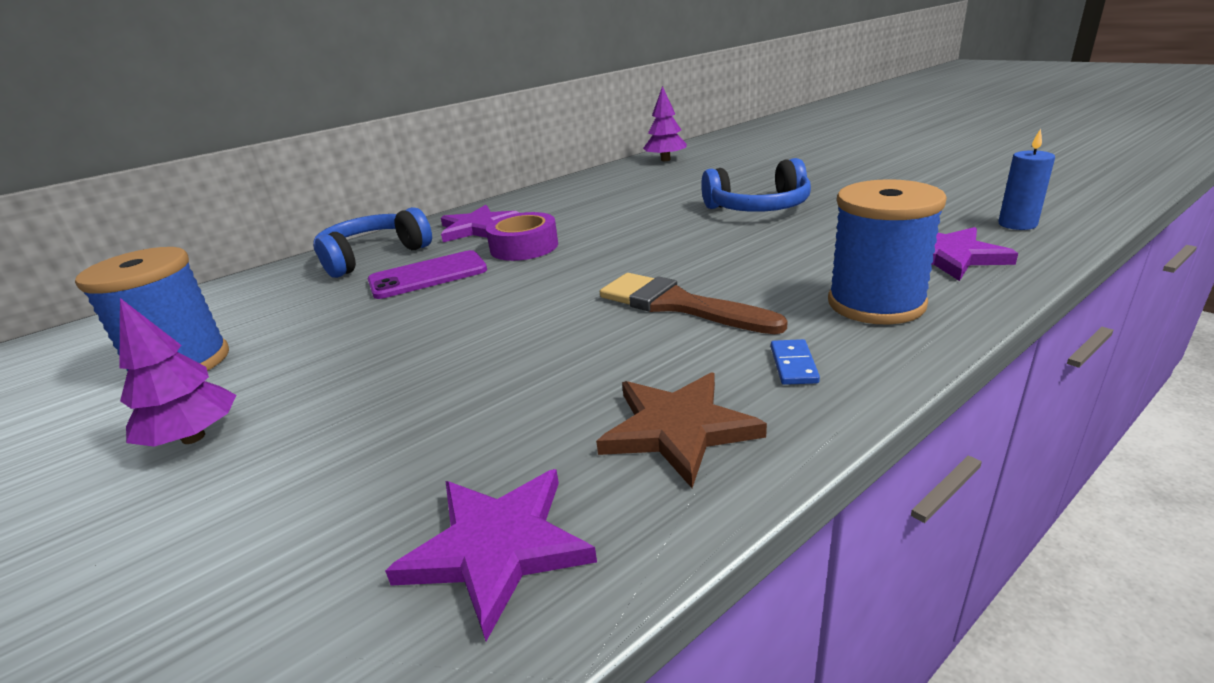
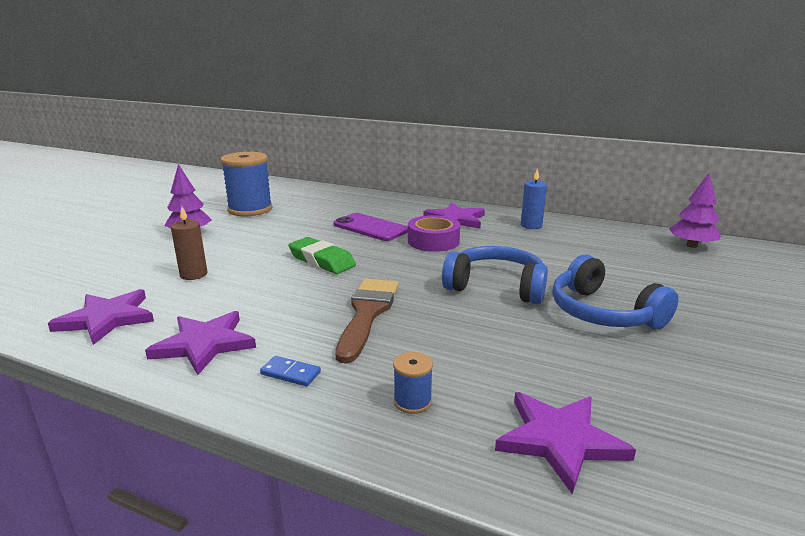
camera: 60 degrees right, 5 degrees down
blue headphones [313,207,432,278] -> blue headphones moved to [442,246,548,304]
brown star [596,372,767,488] -> purple star [145,311,256,375]
blue domino [771,339,820,385] -> blue domino turned 45 degrees clockwise [260,356,321,386]
blue spool [828,179,947,325] -> blue spool [393,352,433,414], size x0.44
blue candle [998,129,1055,230] -> blue candle moved to [521,168,547,229]
none -> brown candle [171,207,207,280]
none -> green eraser [288,237,356,274]

